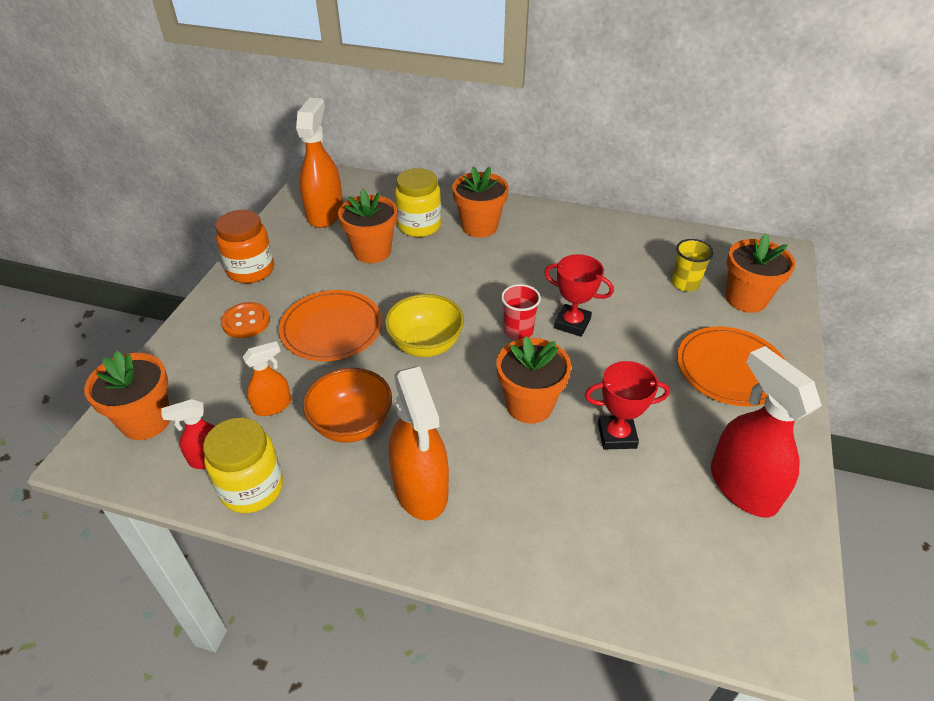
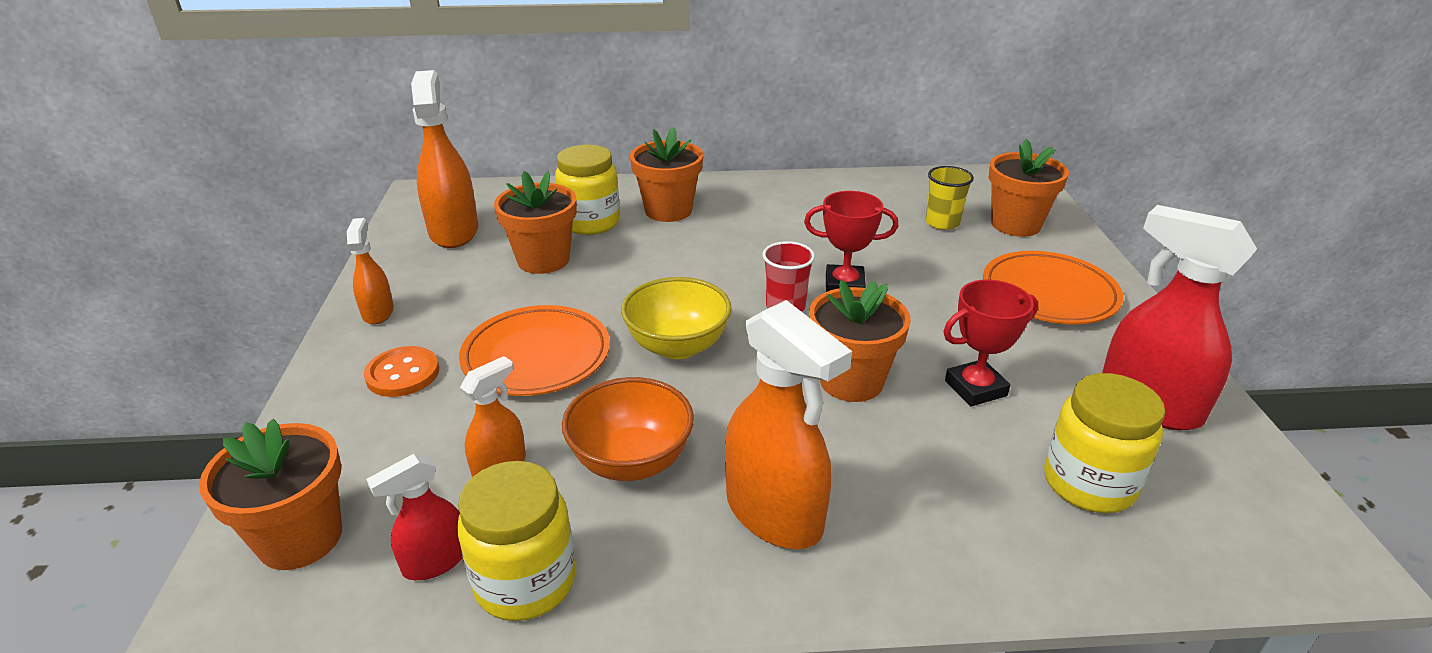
camera: 20 degrees left, 10 degrees down
orange jar [215,210,274,283] -> orange spray bottle [347,218,394,325]
none -> yellow jar [1044,373,1165,513]

